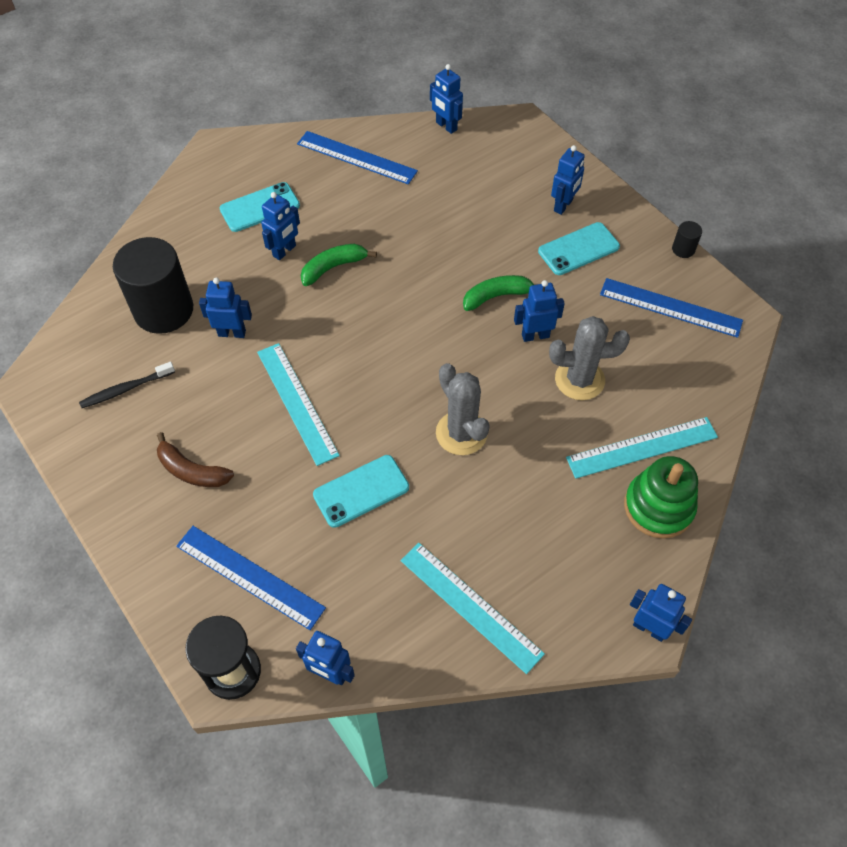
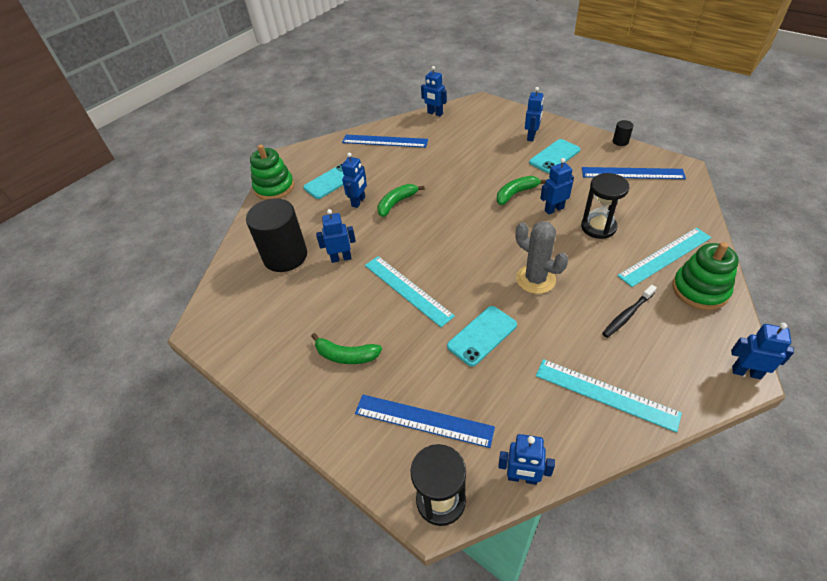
camera: 10 degrees left, 10 degrees down
black toothbrush [79,362,175,408] -> black toothbrush moved to [602,285,657,338]
brown banana [157,432,234,487] -> green banana [311,333,382,364]
grey cactus [549,316,630,400] -> black hourglass [581,173,629,239]
none -> green stacking toy [250,144,294,200]

